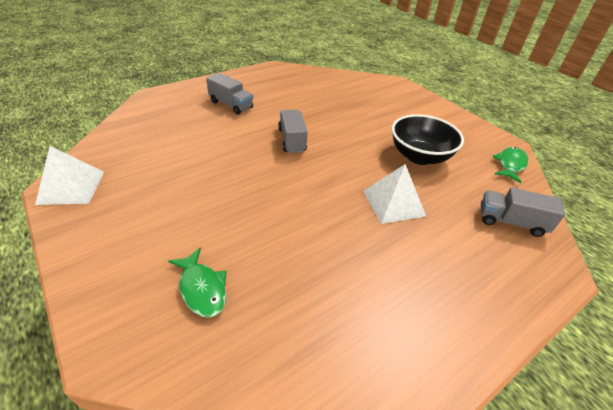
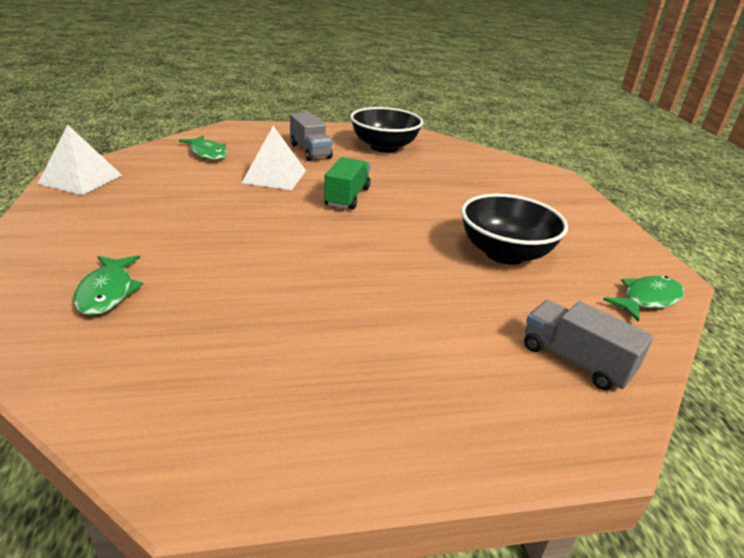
camera: 25 degrees right, 10 degrees down
grey truck [278,110,308,153] -> green truck [324,157,370,210]
white pyramid [363,164,426,224] -> white pyramid moved to [242,126,306,190]
none -> green fish [179,136,227,160]
none -> black bowl [350,107,423,153]

